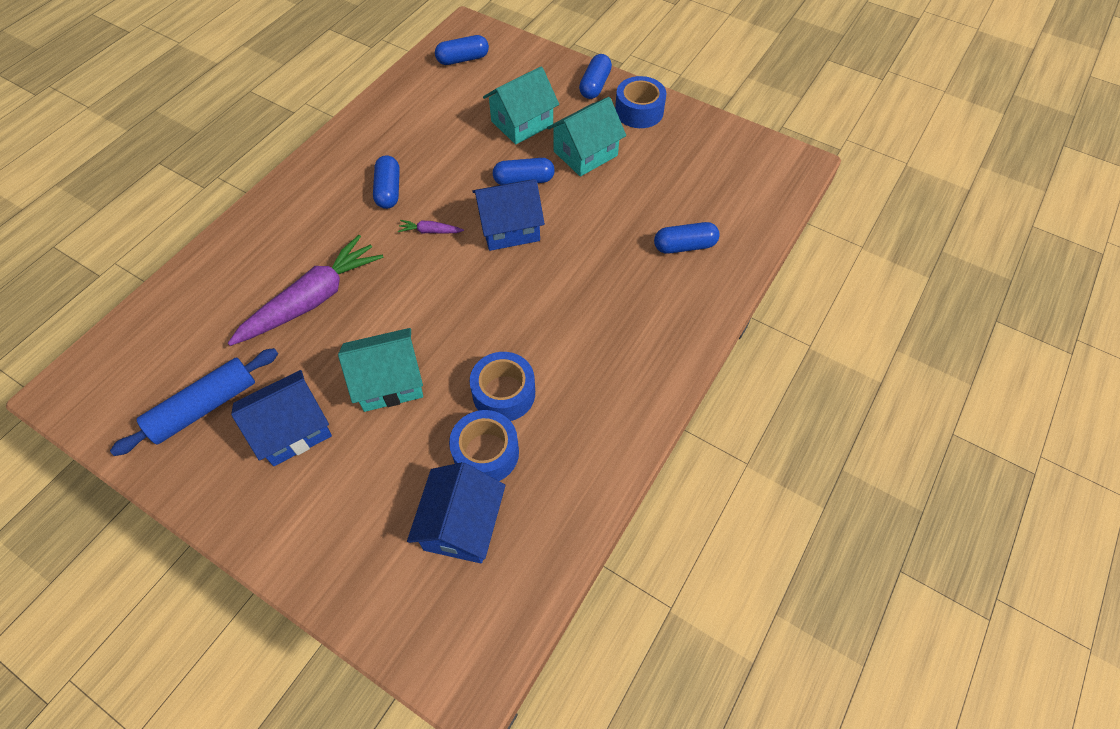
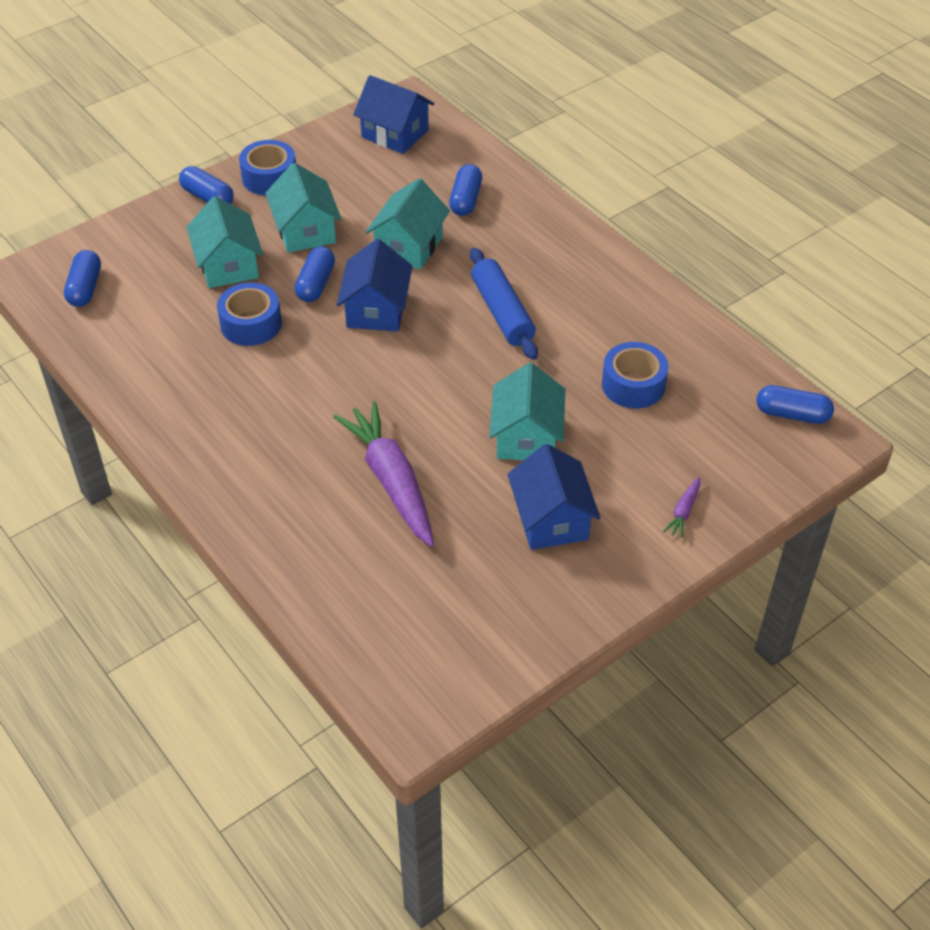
camera: 70 degrees left, 10 degrees down
blue rolling pin [110,348,278,456] -> blue rolling pin moved to [470,247,538,360]
blue capsule [373,155,400,209] -> blue capsule moved to [756,385,834,424]
purple carrot [398,220,464,234] -> purple carrot moved to [663,477,700,538]
blue house [407,462,505,563] -> blue house moved to [353,75,434,154]
blue tape [470,352,535,421] -> blue tape moved to [217,282,282,346]
none -> turquoise house [366,178,450,269]

